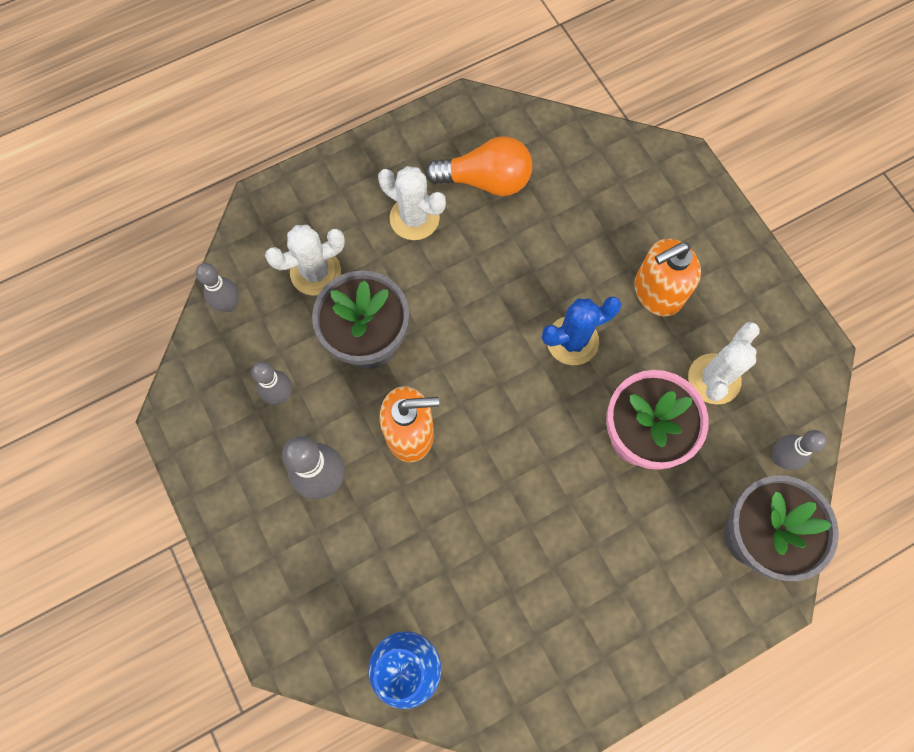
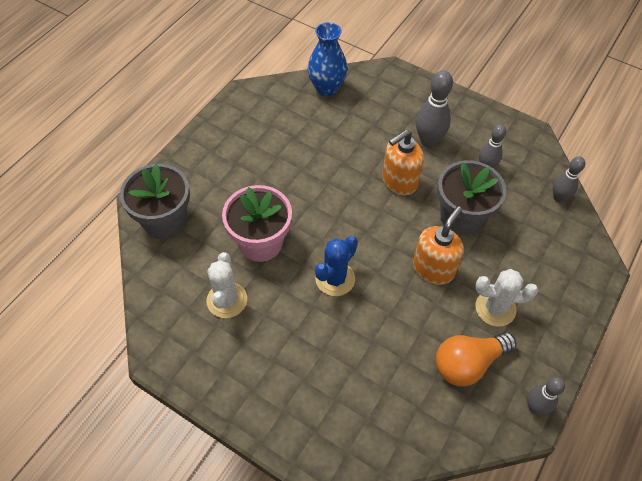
camera: 150 degrees right, 15 degrees down
white cactus [265,225,345,296] -> none
orange soap dispenser [634,238,701,316] -> orange soap dispenser moved to [413,206,464,285]
grey bowling pin [772,430,827,470] -> grey bowling pin moved to [527,377,565,415]

